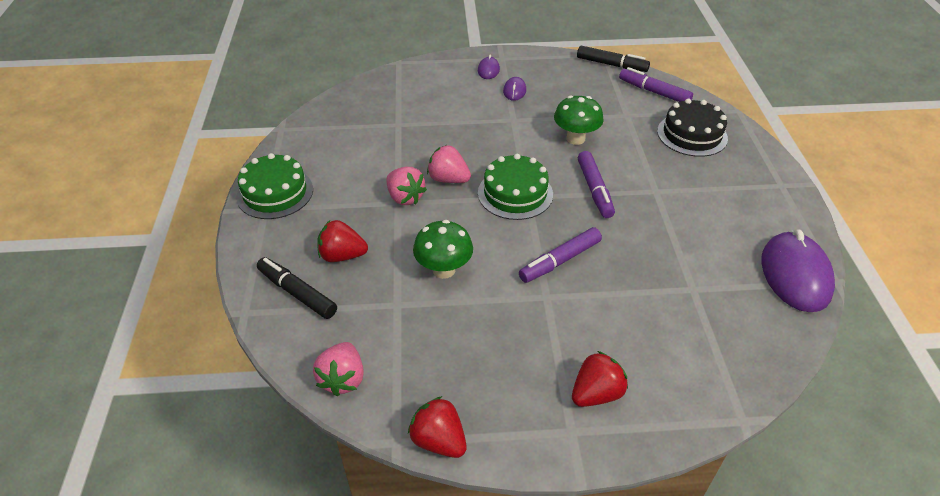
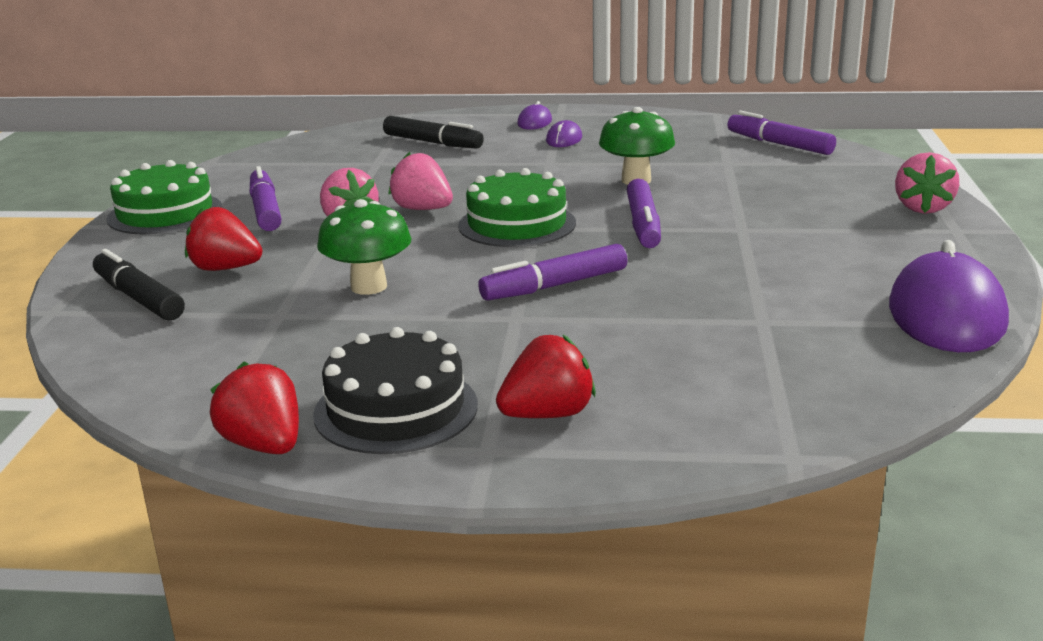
camera: 10 degrees right, 20 degrees down
pink strawberry [313,342,364,397] -> pink strawberry moved to [895,152,959,214]
black marker [577,46,650,72] -> black marker moved to [383,116,484,149]
black cake [657,98,728,157] -> black cake moved to [313,327,478,454]
none -> purple marker [250,166,282,231]

